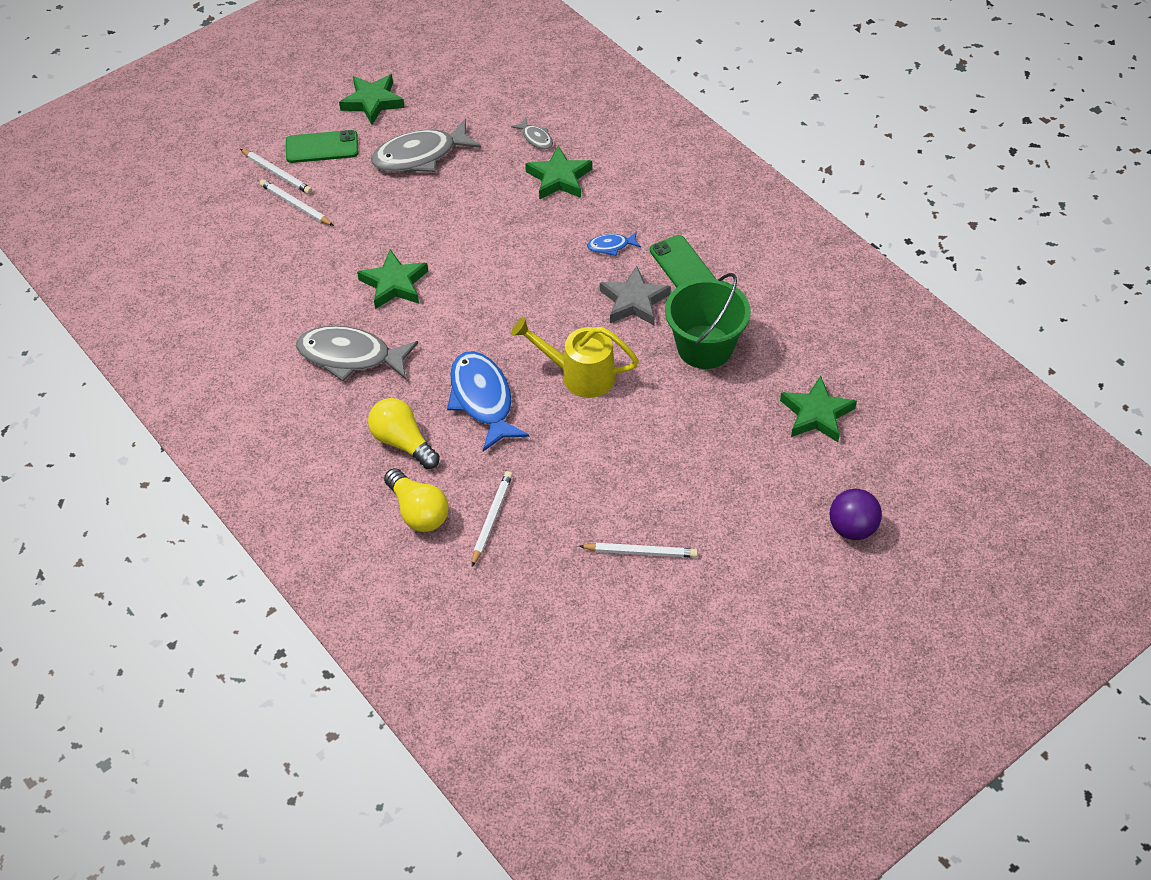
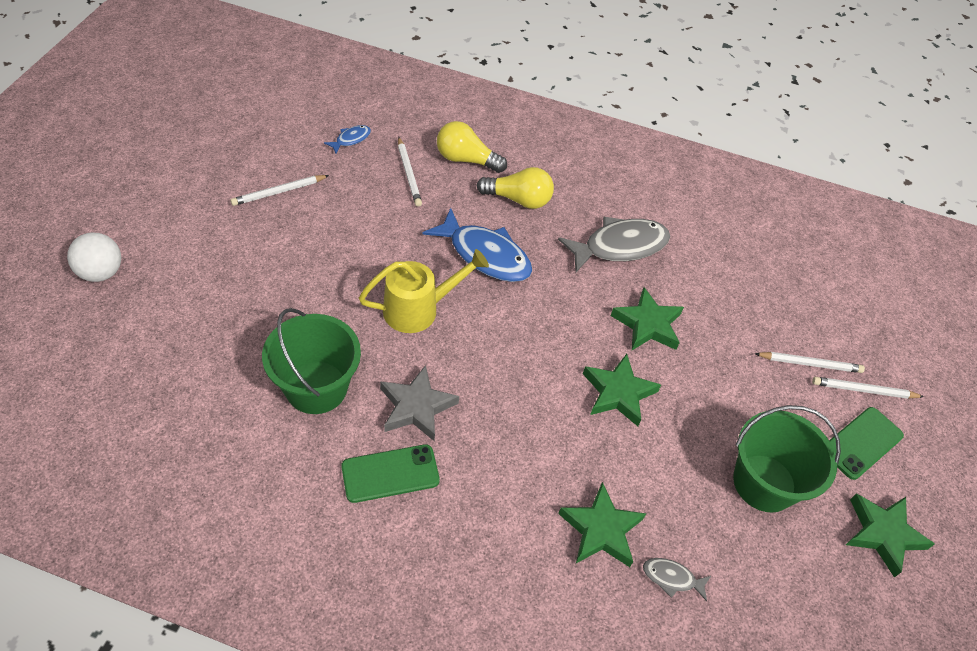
camera: 140 degrees right, 0 degrees up
grey fish [371,119,481,172] -> green bucket [733,405,841,513]
blue fish [587,232,641,256] -> blue fish moved to [324,125,371,154]
green phone [650,235,716,288] -> green phone turned 45 degrees counterclockwise [341,444,440,503]
green star [780,376,857,442] -> green star moved to [583,354,661,426]
purple ball [830,489,882,540] -> white ball [67,233,121,282]

